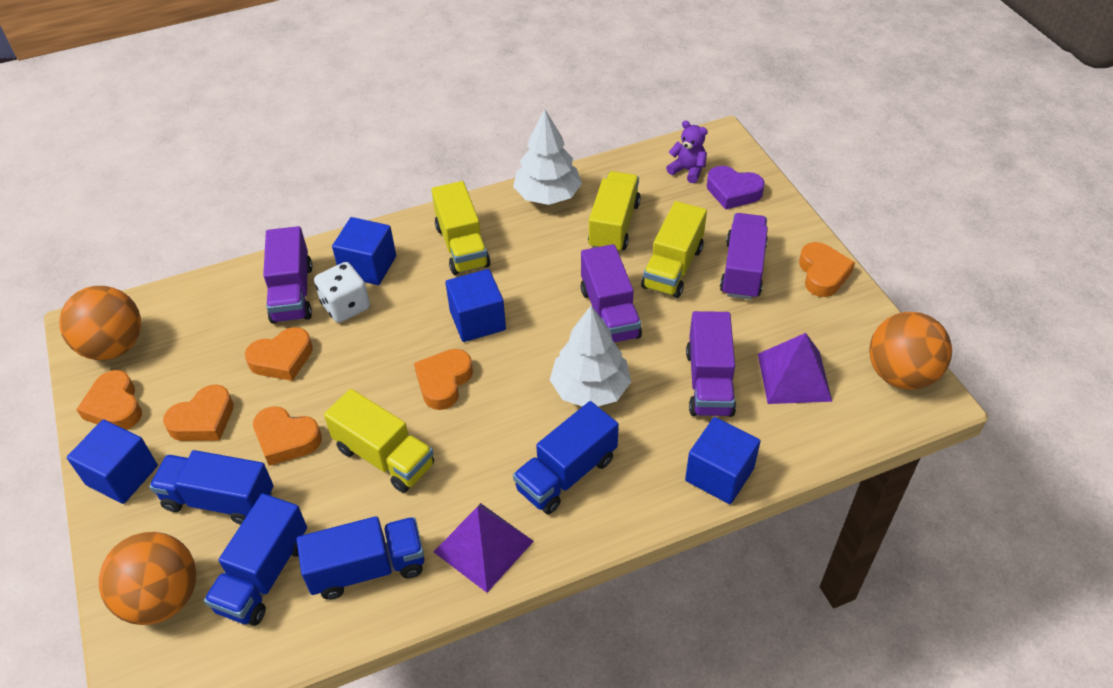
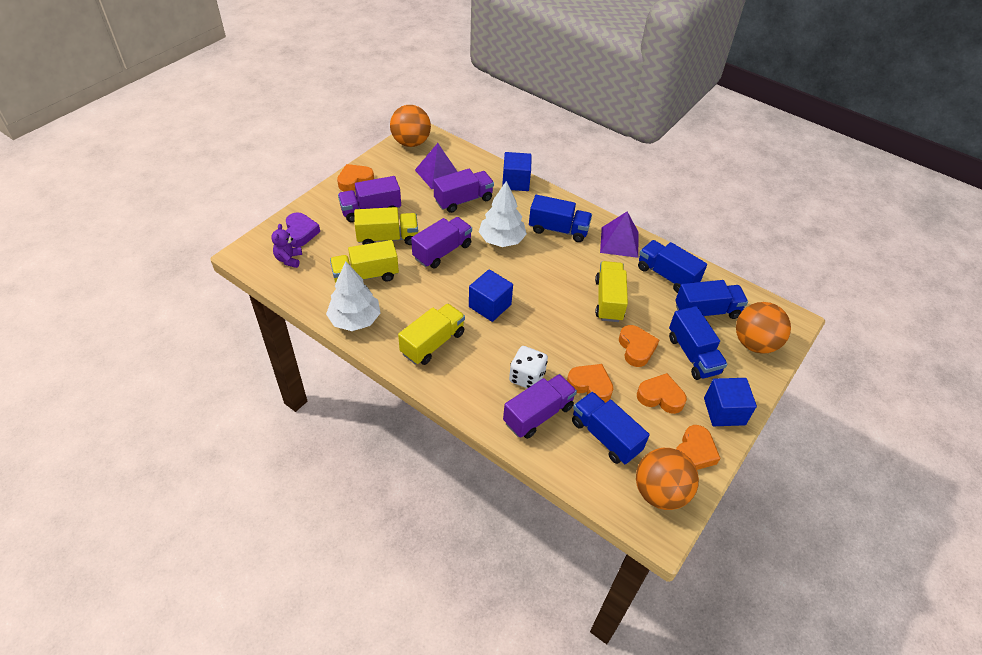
camera: 125 degrees left, 0 degrees up
blue cube [332,217,396,285] -> none
orange heart [414,349,473,410] -> none
none -> blue truck [572,392,650,464]

